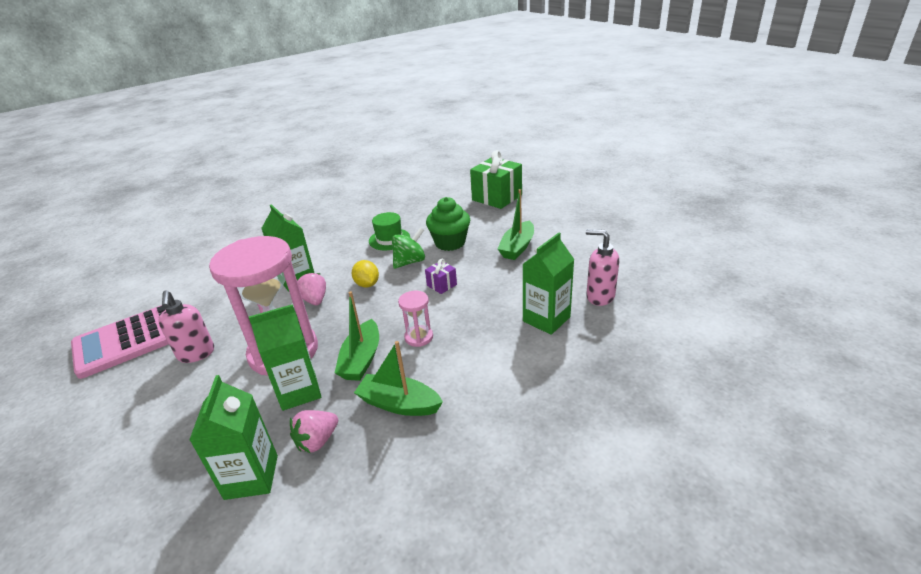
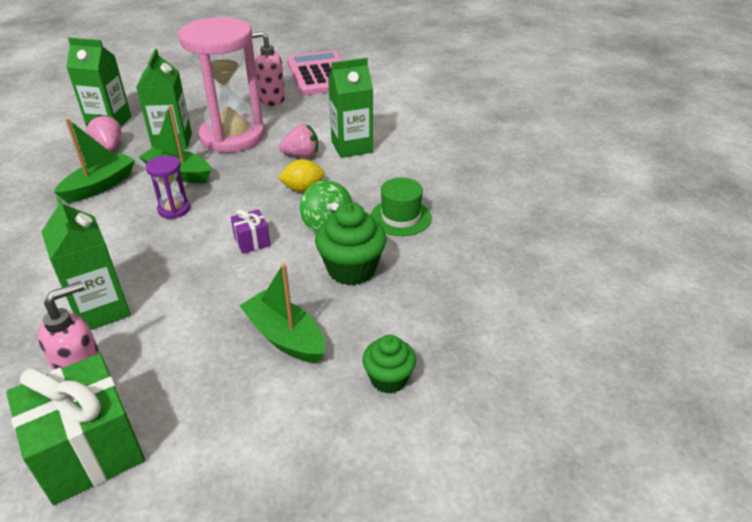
camera: 105 degrees right, 5 degrees up
pink hourglass [398,291,433,347] -> purple hourglass [145,155,190,219]
green gift [470,150,522,209] -> green gift moved to [6,353,145,505]
none -> green cupcake [363,335,416,394]

